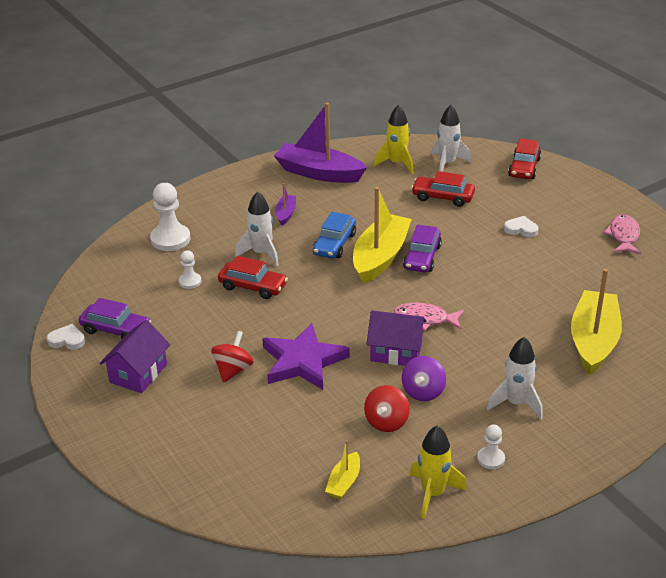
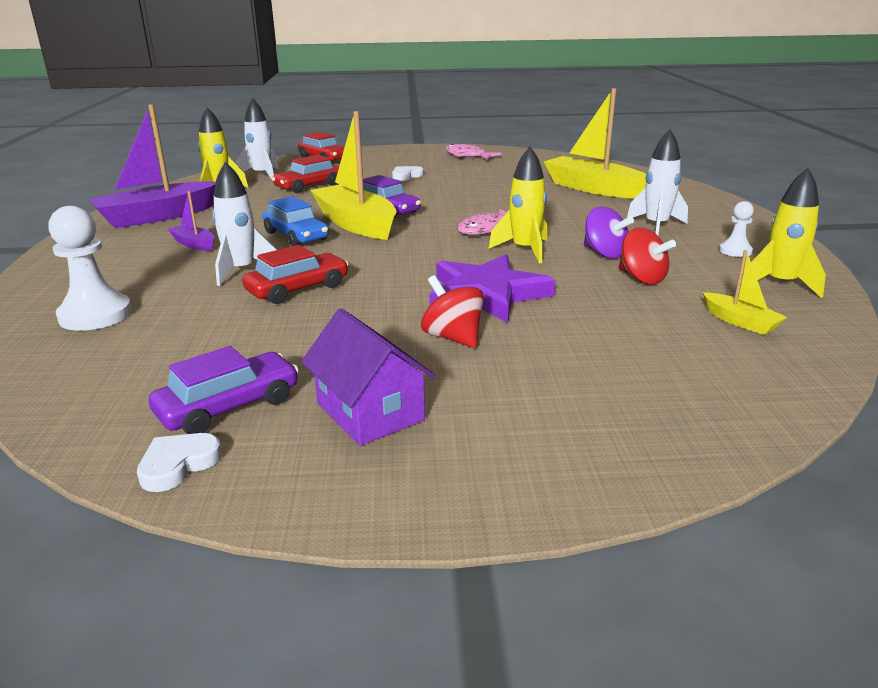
camera: 60 degrees left, 10 degrees down
white pawn [178,250,202,289] -> none
purple house [367,311,426,366] -> yellow rocket [489,147,547,264]

